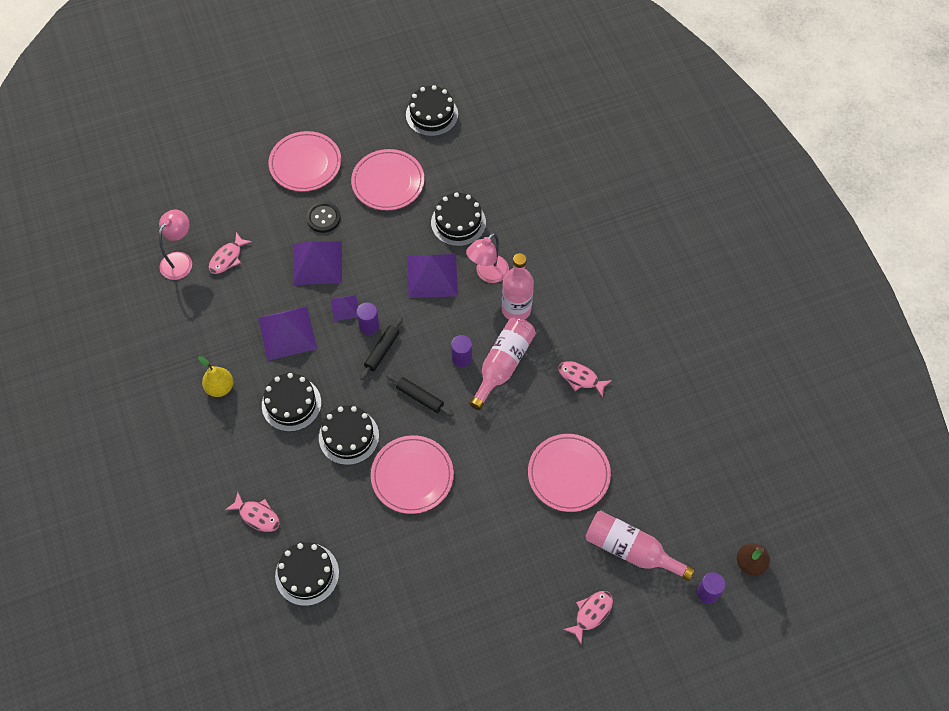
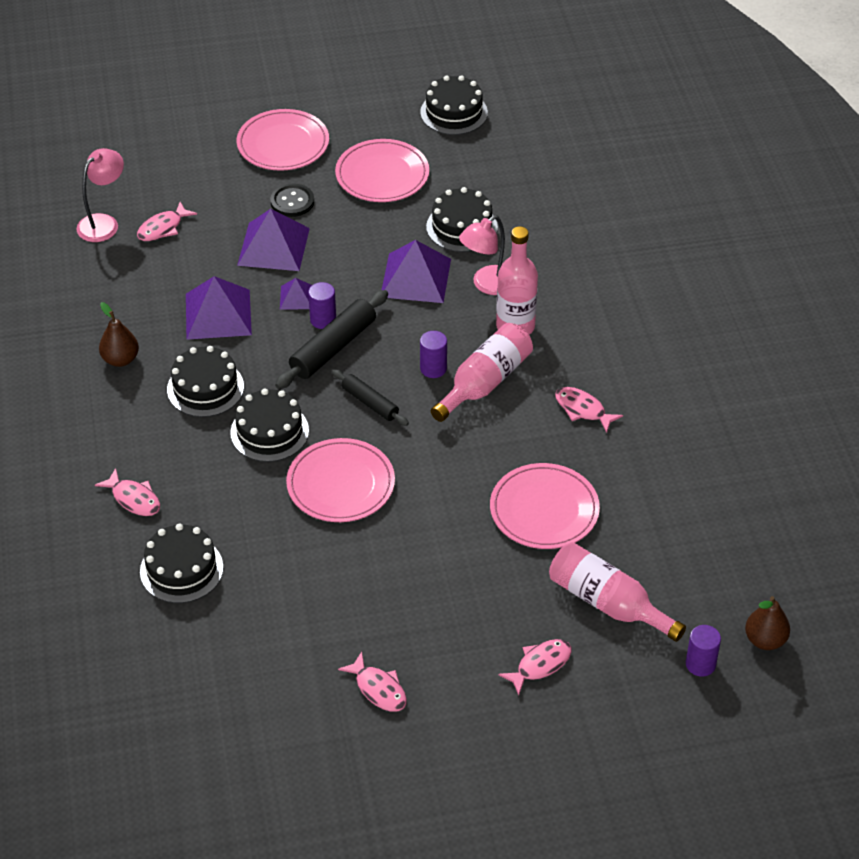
camera: 10 degrees right, 15 degrees down
yellow pear [198,356,233,397] -> brown pear [99,302,139,367]
black rolling pin [360,317,403,380] -> black rolling pin [275,290,388,389], size x1.64
none -> pink fish [338,652,407,712]

